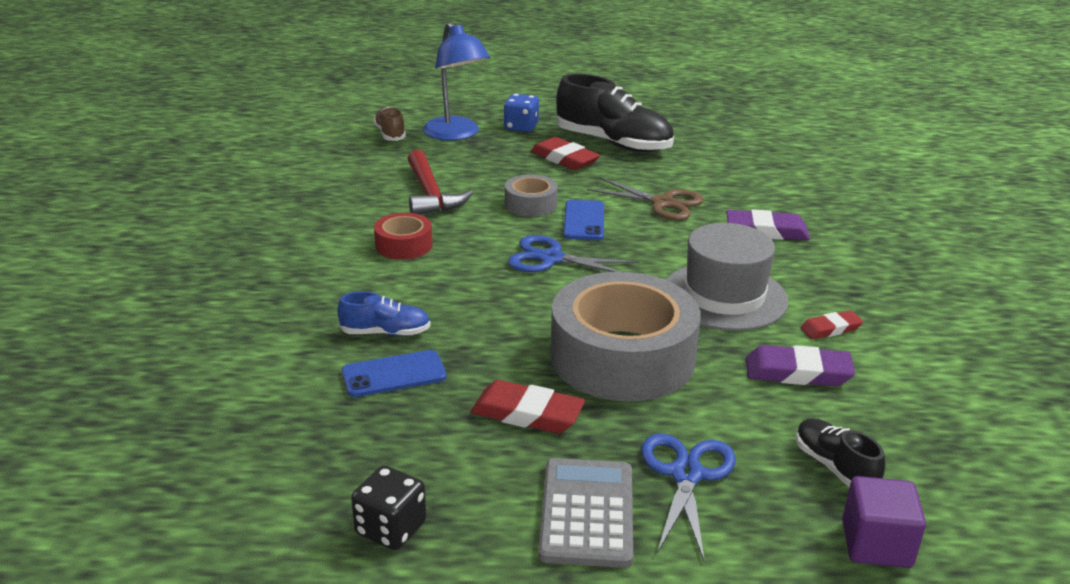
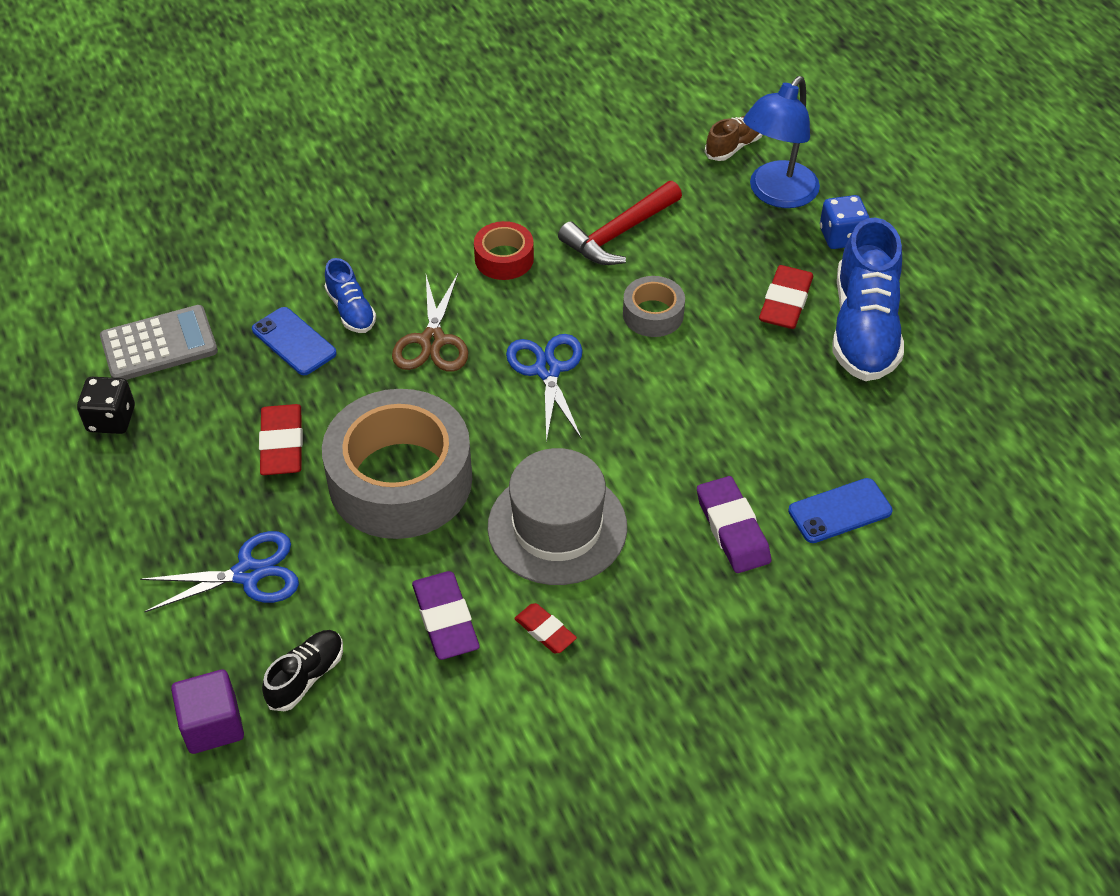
camera: 65 degrees right, 20 degrees up
grey calculator [538,458,633,568] -> grey calculator moved to [100,305,218,380]
black shoe [556,74,674,152] -> blue shoe [833,218,904,381]
blue phone [563,200,604,240] -> blue phone moved to [788,478,893,543]
brown scissors [587,177,704,220] -> brown scissors moved to [392,274,468,372]

